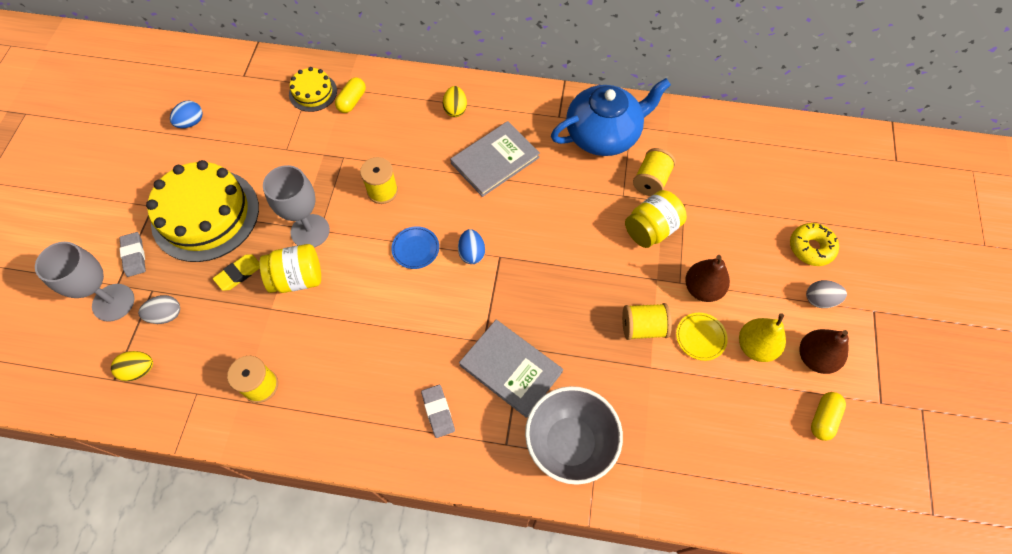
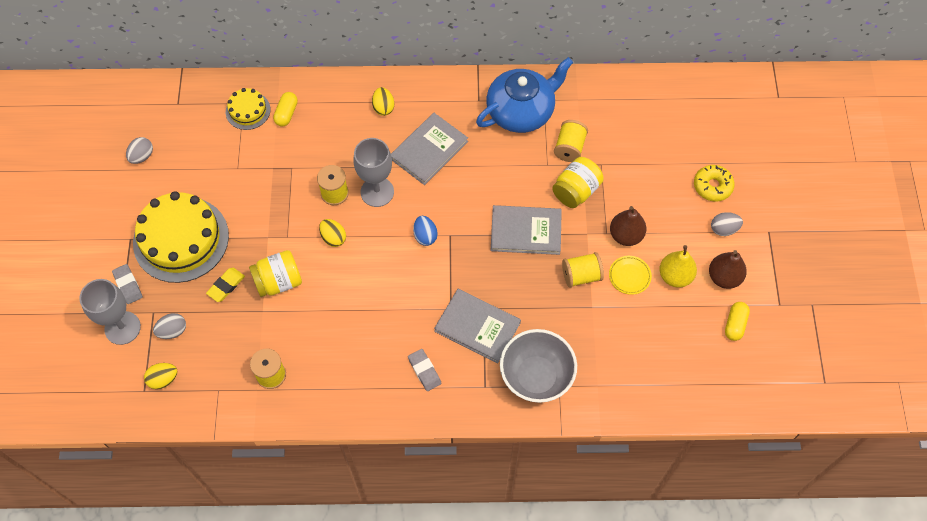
camera: 10 degrees left, 0 degrees up
blue egg [170,101,203,128] -> grey egg [126,137,153,164]
grey goblet [263,165,330,248] -> grey goblet moved to [353,138,394,207]
blue plate [391,226,439,269] -> none
none -> yellow egg [319,219,346,247]
none -> grey book [491,205,562,255]

